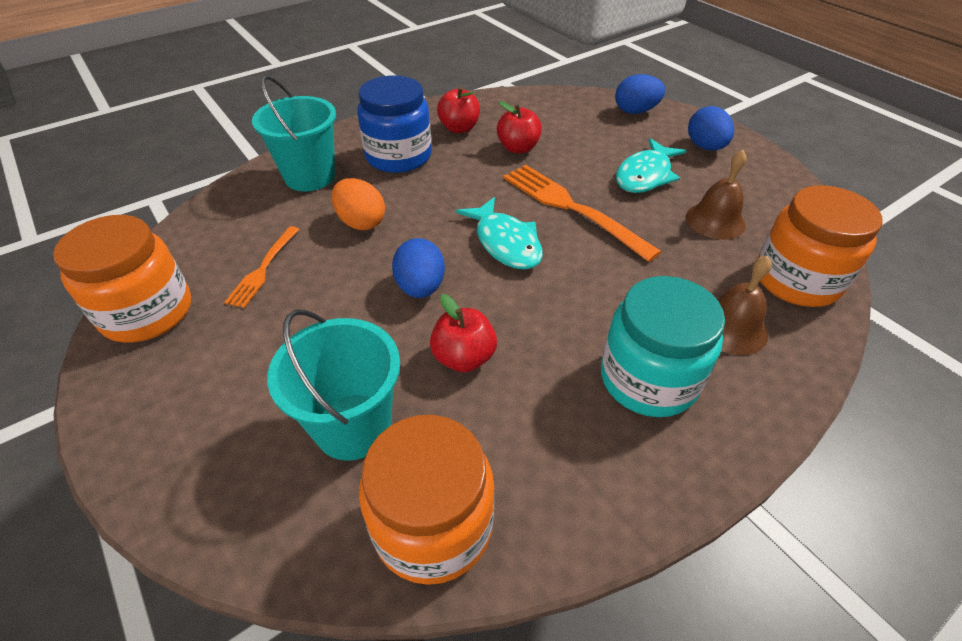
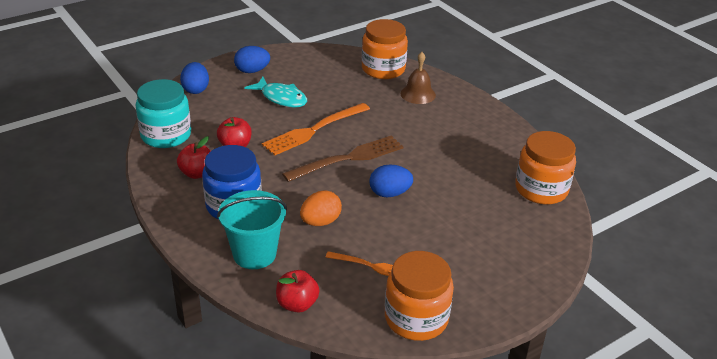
camera: 90 degrees left, 10 degrees down
turquoise bucket [267,309,400,461] -> none
red apple [430,294,497,373] -> red apple moved to [276,270,320,313]
turquoise fish [456,197,543,270] -> brown fork [282,135,404,182]
turquoise jar [601,276,725,417] -> turquoise jar moved to [136,79,191,148]
brown bell [686,150,747,240] -> none

